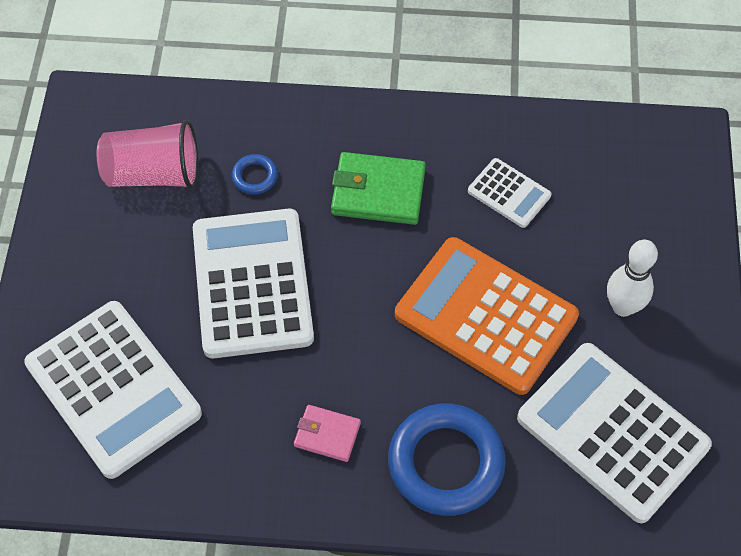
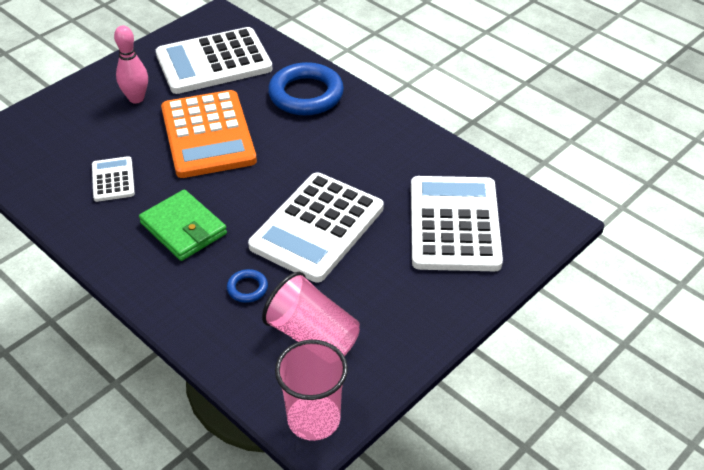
camera: 140 degrees left, 15 degrees down
pink wallet [294,405,361,462] -> none
white calculator [517,343,712,523] -> white calculator turned 75 degrees clockwise [156,27,273,94]
white bowling pin [607,240,658,317] -> pink bowling pin [114,25,148,104]
none -> pink cup [275,340,348,441]

